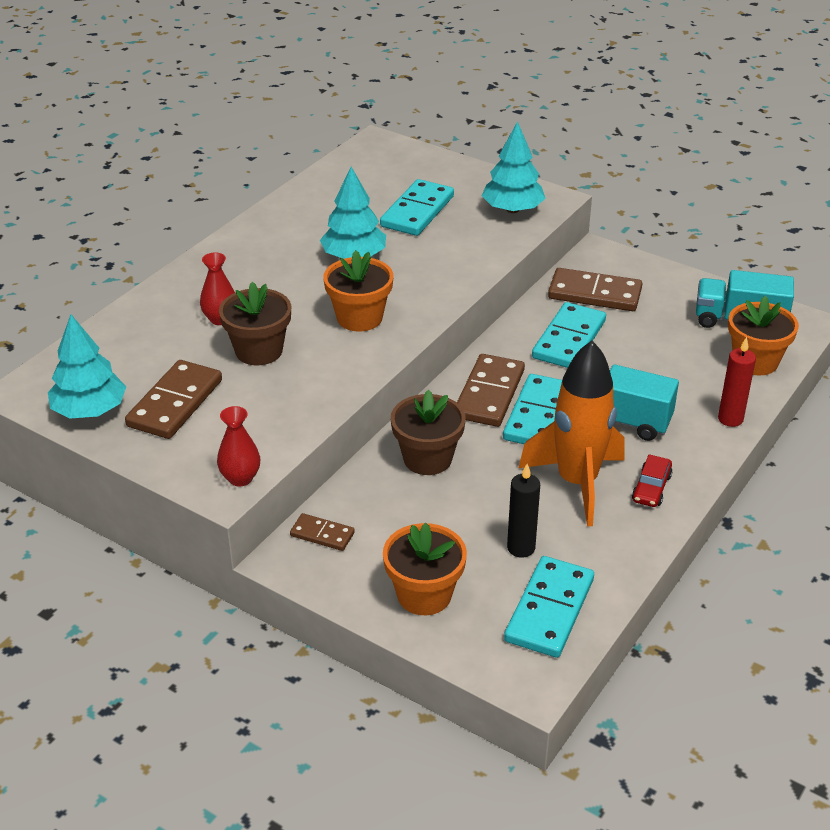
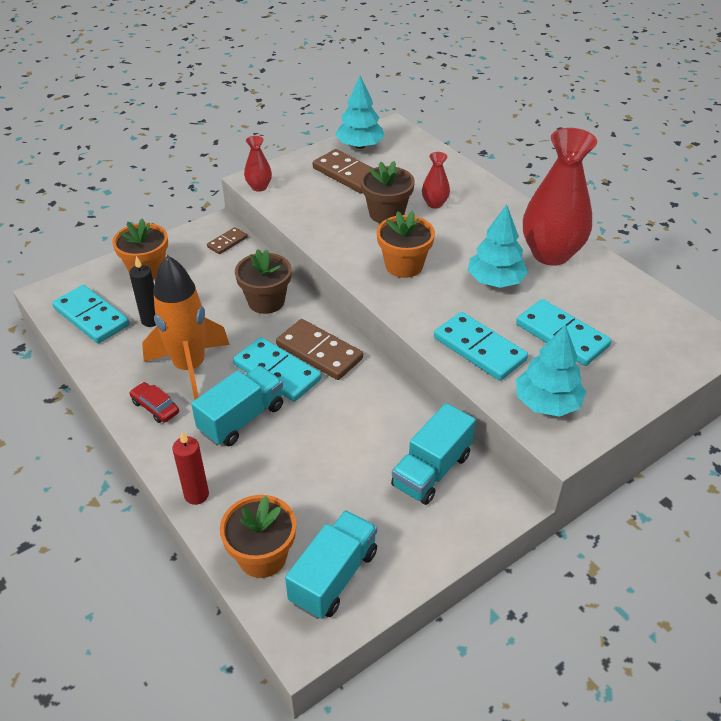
camera: 110 degrees right, 5 degrees up
turquoise domino [532,302,606,368] -> turquoise domino moved to [434,312,528,381]
brown domino [548,268,642,311] -> turquoise truck [391,403,476,505]
none -> red vase [523,128,597,266]

